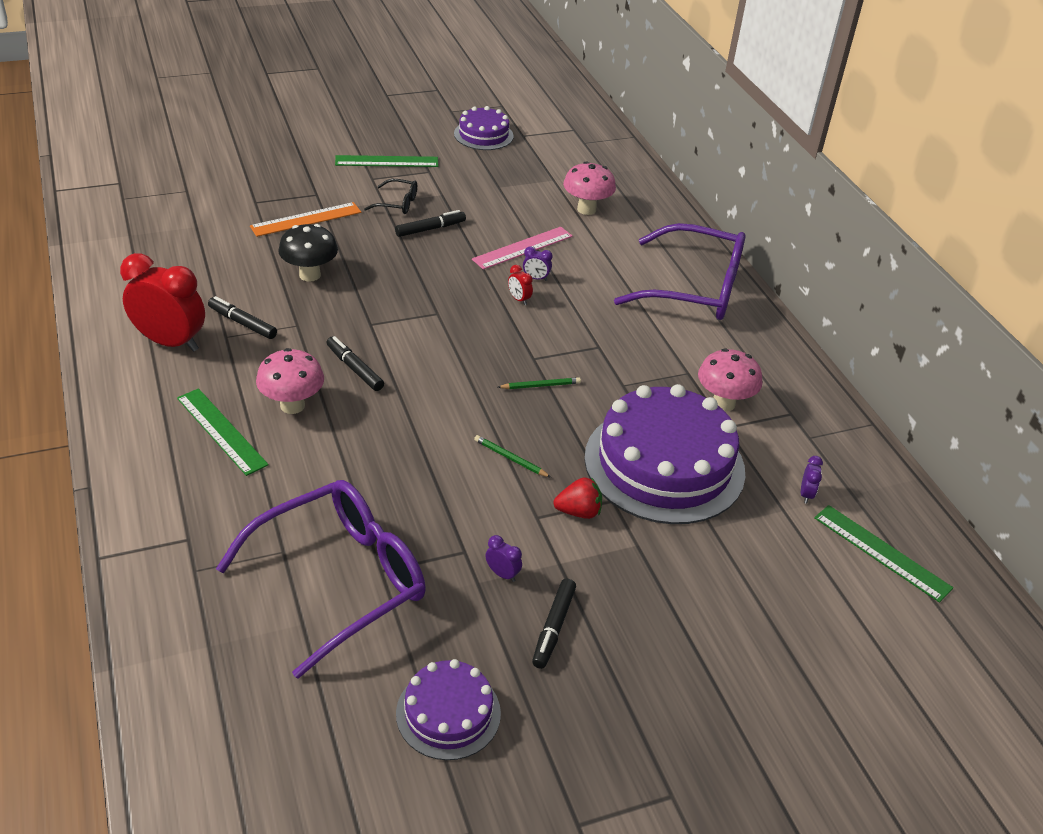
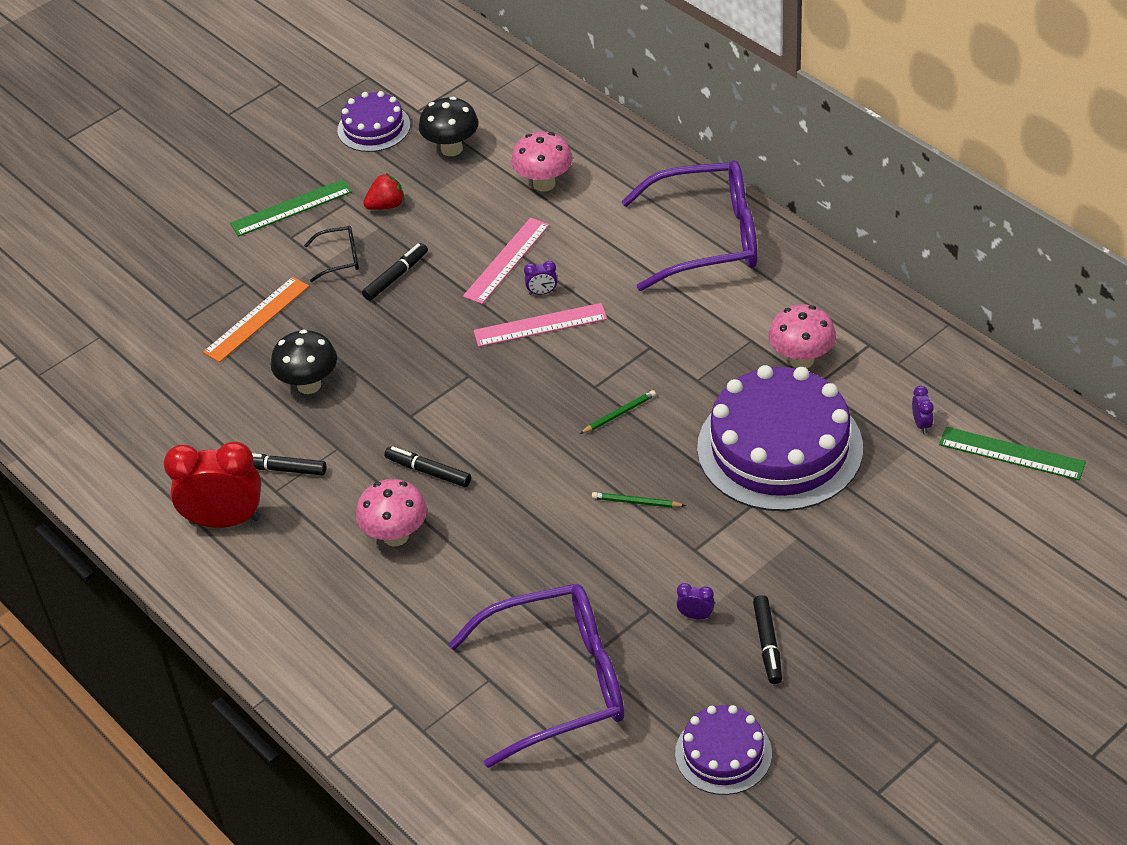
camera: 15 degrees left, 5 degrees up
green ruler [177,388,269,476] -> none
purple glasses [216,480,426,679] -> purple glasses turned 45 degrees clockwise [449,584,624,768]
red clock [508,265,533,305] -> pink ruler [473,303,607,347]
red strawberry [554,477,602,519] -> red strawberry moved to [363,173,404,210]
none -> black mushroom [419,97,479,156]

